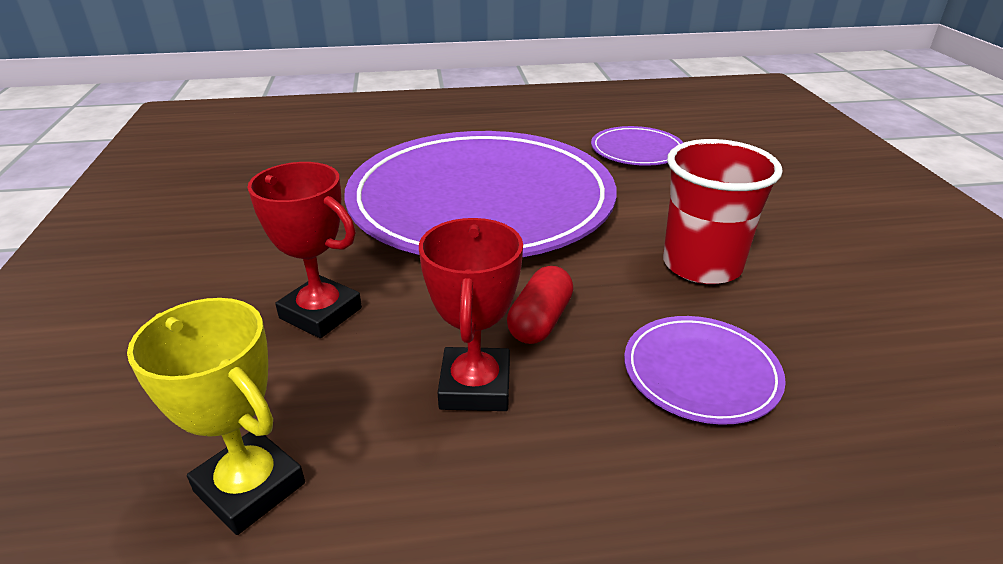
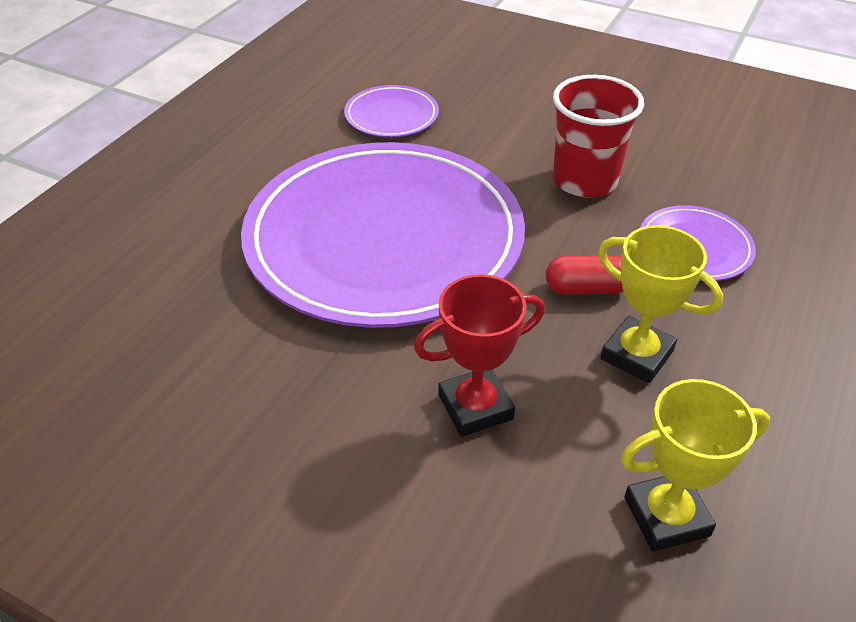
camera: 55 degrees left, 10 degrees up
red trophy [419,218,523,411] -> yellow trophy [598,225,723,383]
red capsule [507,266,573,344] -> red capsule turned 60 degrees counterclockwise [546,255,623,295]

